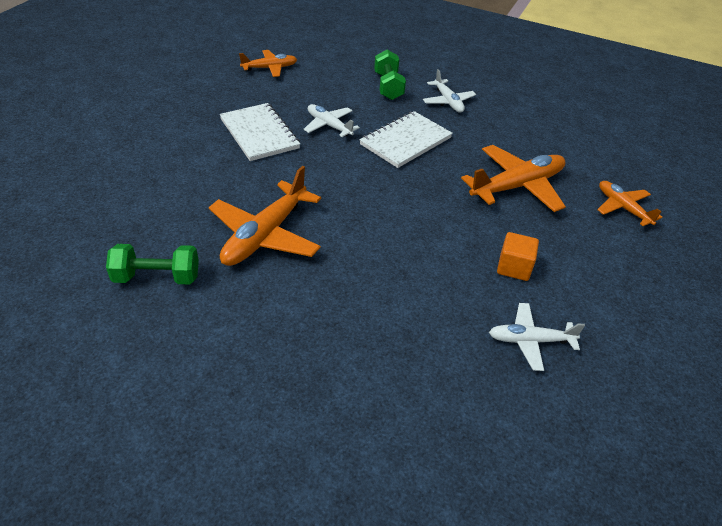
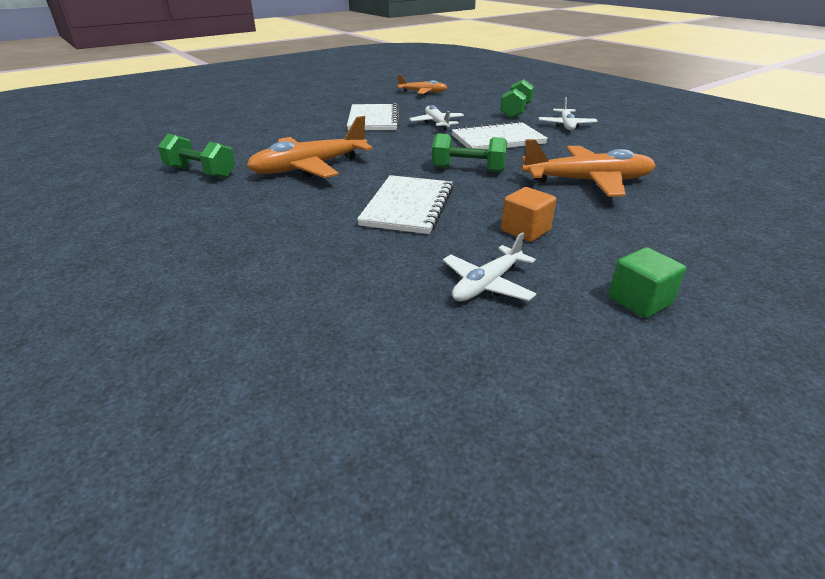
camera: 30 degrees right, 10 degrees down
white plane [489,303,585,371] -> white plane turned 75 degrees counterclockwise [443,232,536,301]
orange plane [597,181,662,226] -> none
none -> white notebook [357,175,454,234]
none -> green dumbbell [432,133,507,172]
none -> green cube [608,247,686,318]

